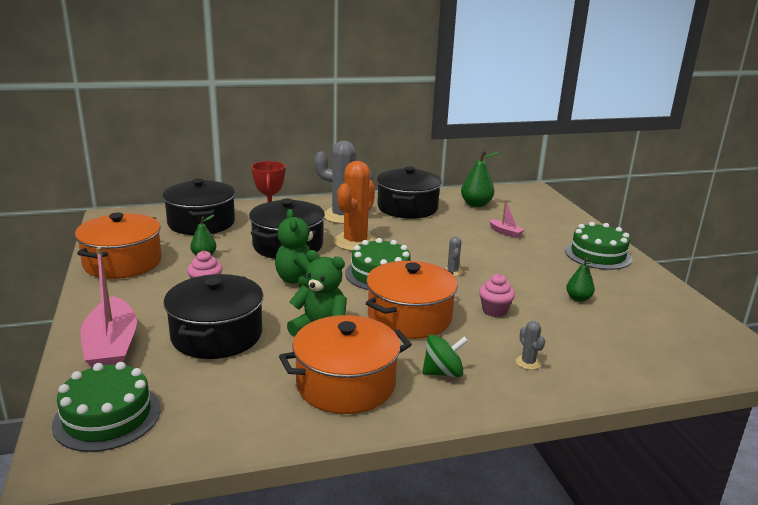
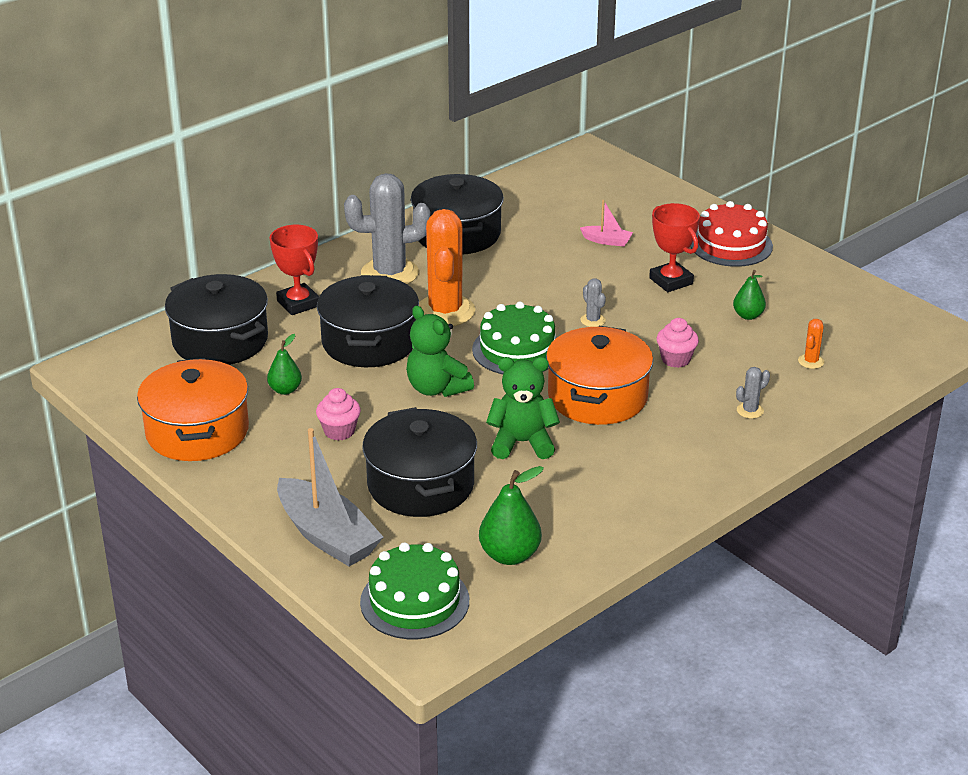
camera: 25 degrees left, 10 degrees up
pink boat [80,247,137,368] -> grey boat [277,428,383,566]
orange pot [279,315,412,414] -> none
green spinning top [422,335,468,377] -> none
green pear [461,151,500,207] -> green pear moved to [479,466,544,565]
grey cactus [516,321,545,370] -> grey cactus turned 75 degrees counterclockwise [736,367,770,419]
green cake [565,222,632,270] -> red cake [690,201,773,267]
none -> red trophy [649,203,700,292]
none -> orange cactus [798,319,824,369]

